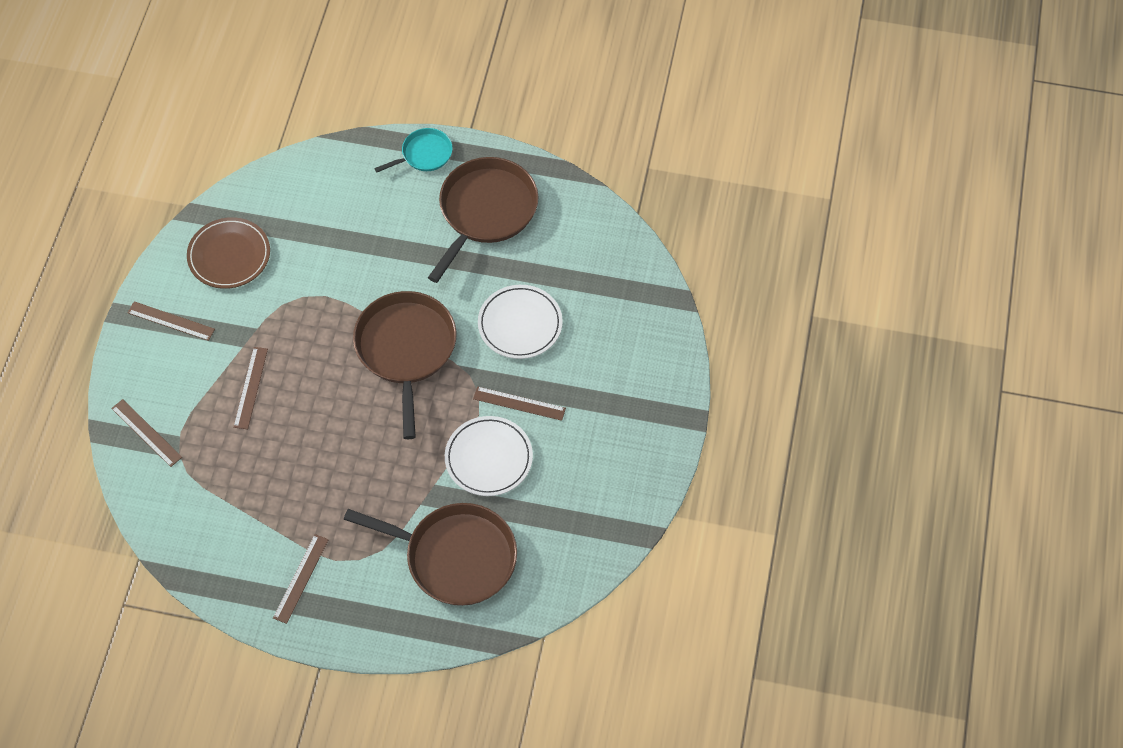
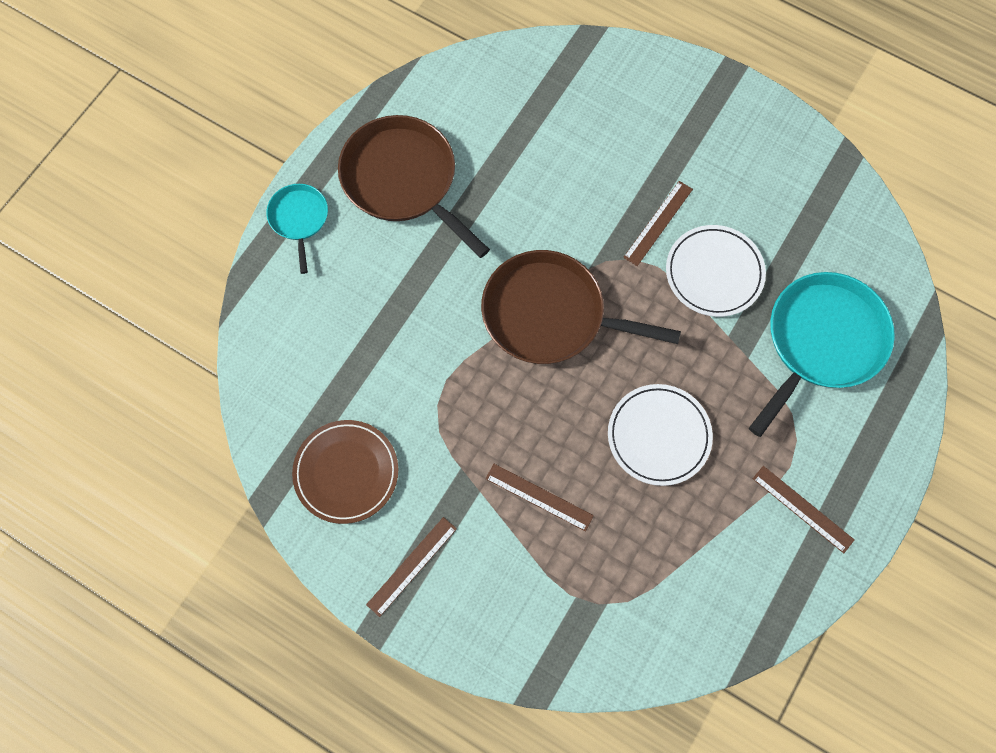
camera: 70 degrees left, 10 degrees up
brown ruler [111,399,182,467] -> none
brown pan [344,503,517,606] -> turquoise pan [749,272,895,437]
white plate [478,285,563,359] -> white plate moved to [608,384,713,486]

